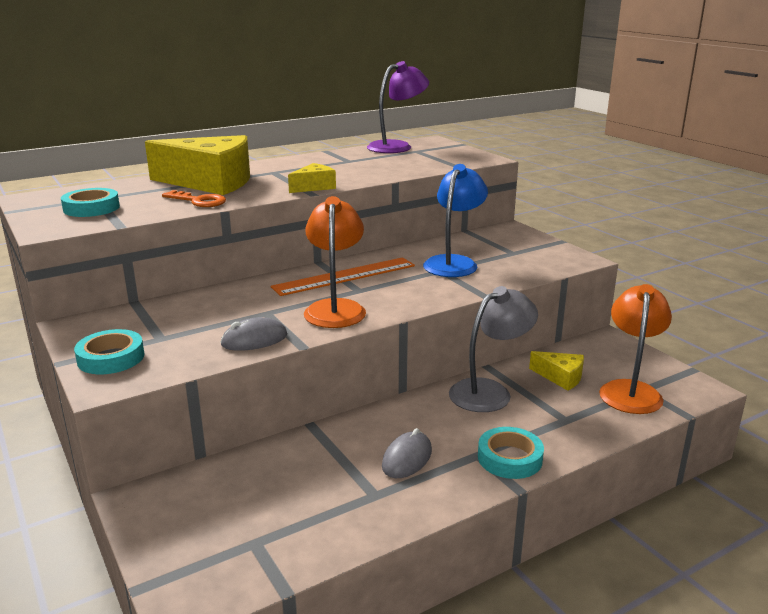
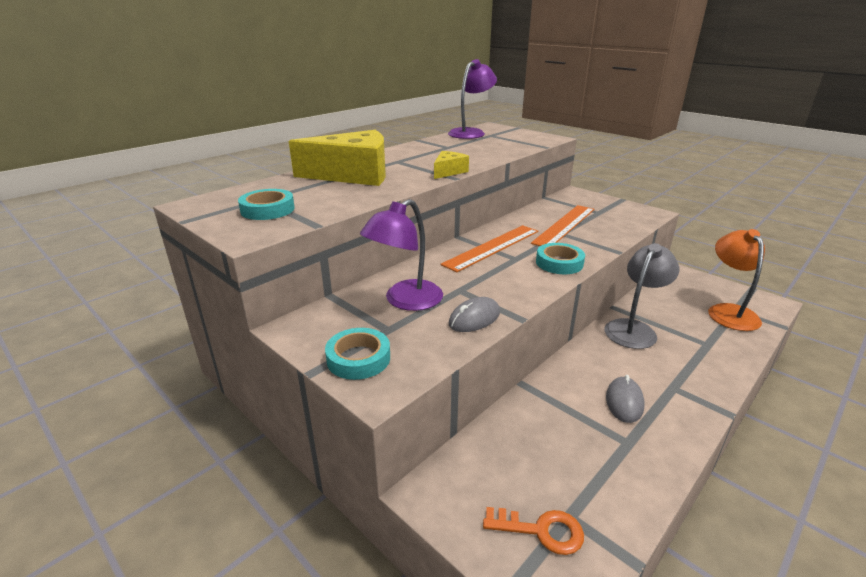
camera: 15 degrees left, 5 degrees up
orange key [162,190,226,207] -> orange key moved to [483,507,584,555]
orange lamp [304,196,366,328] -> none
blue lamp [423,164,488,277] -> orange ruler [531,205,594,246]
turquoise tape [478,427,544,479] -> turquoise tape moved to [536,243,585,274]
yellow cheese [529,351,584,391] -> none
none -> purple lamp [360,199,443,311]

